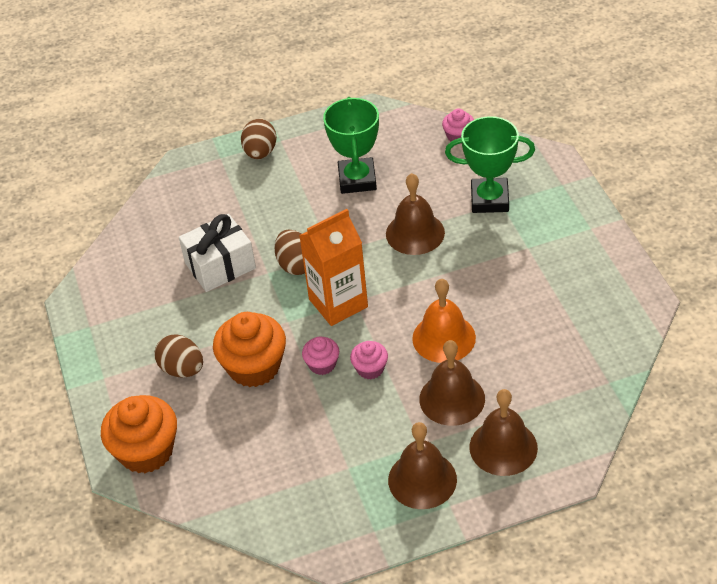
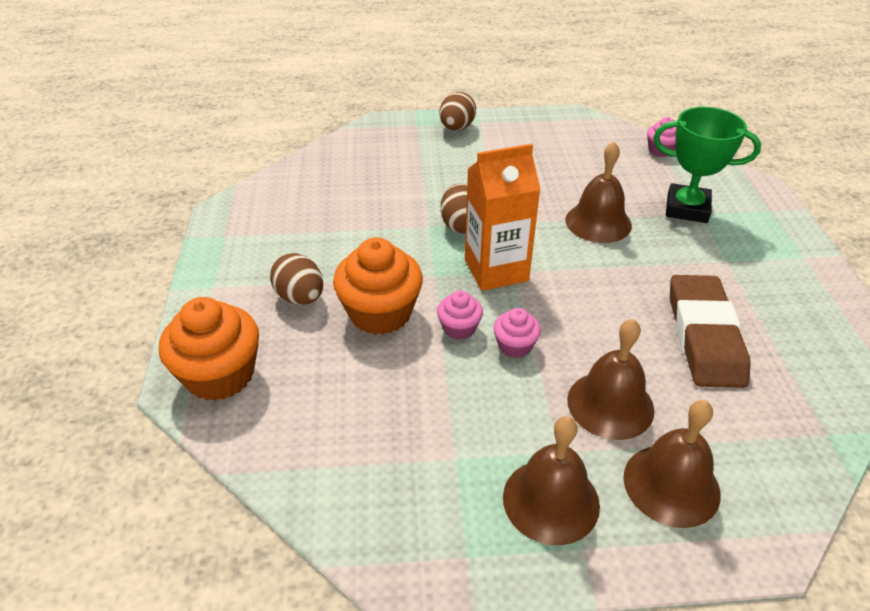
camera: 10 degrees right, 5 degrees down
white gift [179,214,256,292] -> none
green trophy [323,97,379,194] -> none
orange bell [412,279,476,363] -> none
none -> brown eraser [670,275,751,388]

